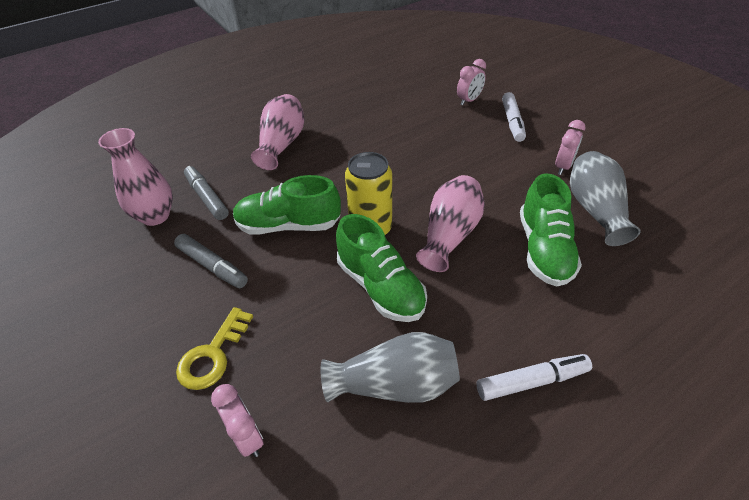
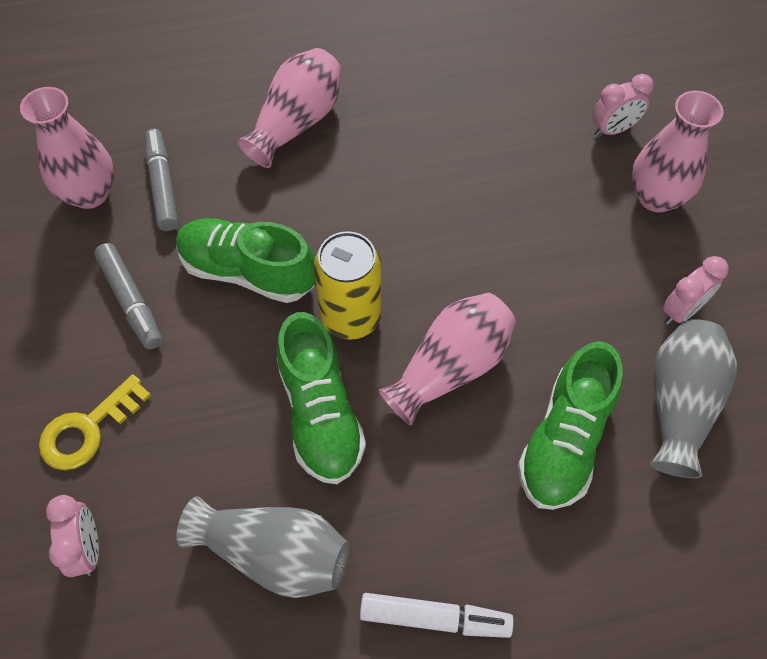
camera: 20 degrees right, 15 degrees up
white marker [502,92,526,142] -> pink vase [632,91,724,212]

